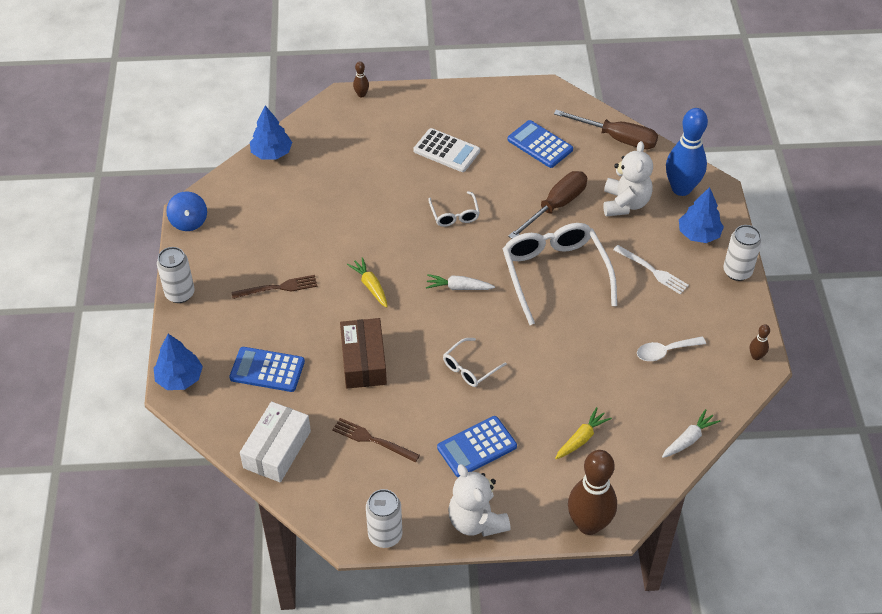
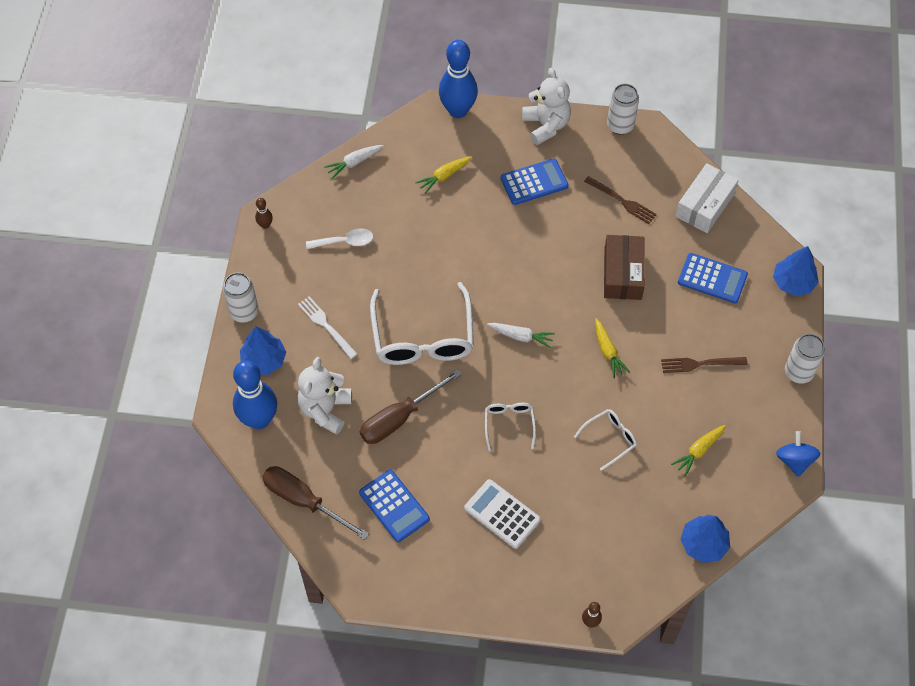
camera: 170 degrees left, 10 degrees up
white glasses [443,338,507,387] -> white glasses moved to [574,409,637,471]
brown bowling pin [568,450,617,535] -> blue bowling pin [439,40,478,118]
none -> yellow carrot [671,425,726,476]

